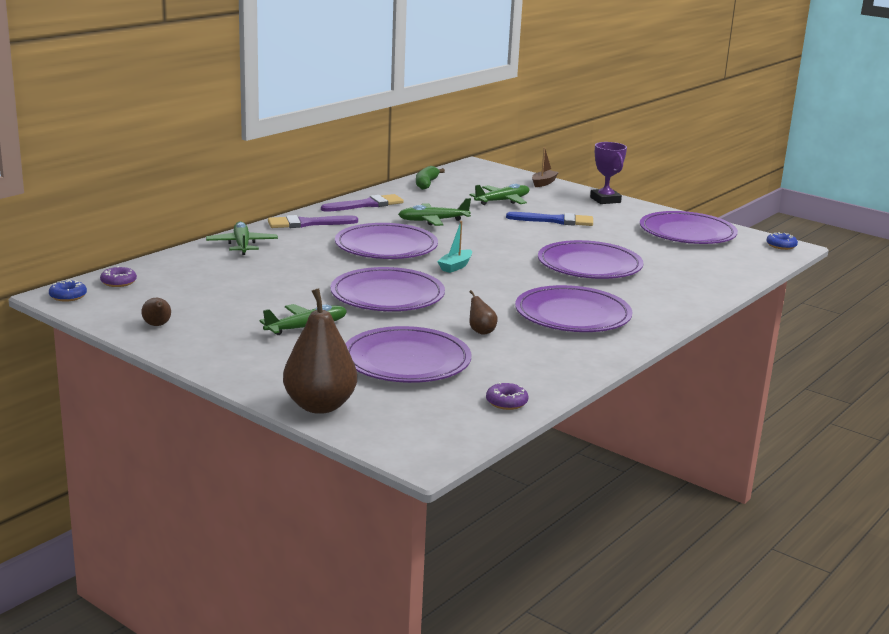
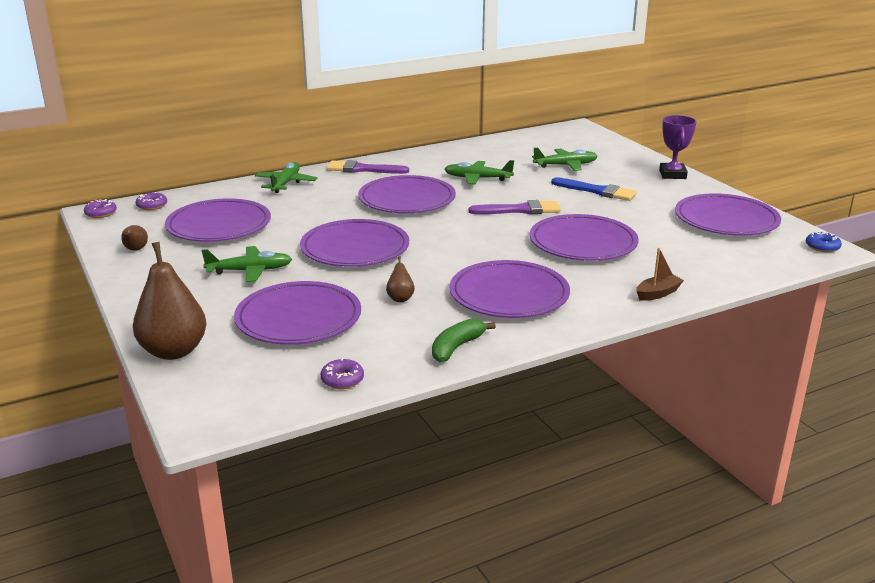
camera: 25 degrees right, 5 degrees up
blue donut [49,279,87,302] -> purple donut [84,199,117,218]
purple brush [321,194,404,212] -> purple brush moved to [469,200,561,214]
green banana [416,166,445,190] -> green banana moved to [432,318,496,362]
turquoise boat [437,221,472,273] -> none
brown boat [532,147,559,187] -> brown boat moved to [636,248,684,301]
none -> purple plate [165,198,271,242]

